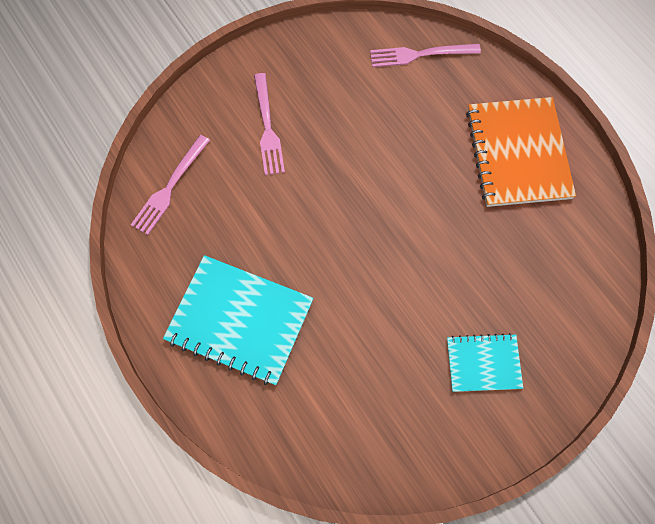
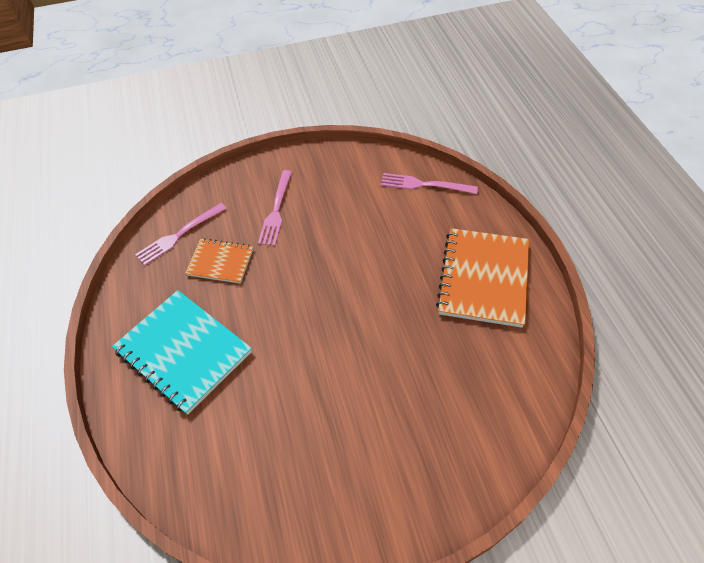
camera: 20 degrees right, 15 degrees down
turquoise notebook [447,333,523,392] -> none
none -> orange notebook [185,238,253,284]

